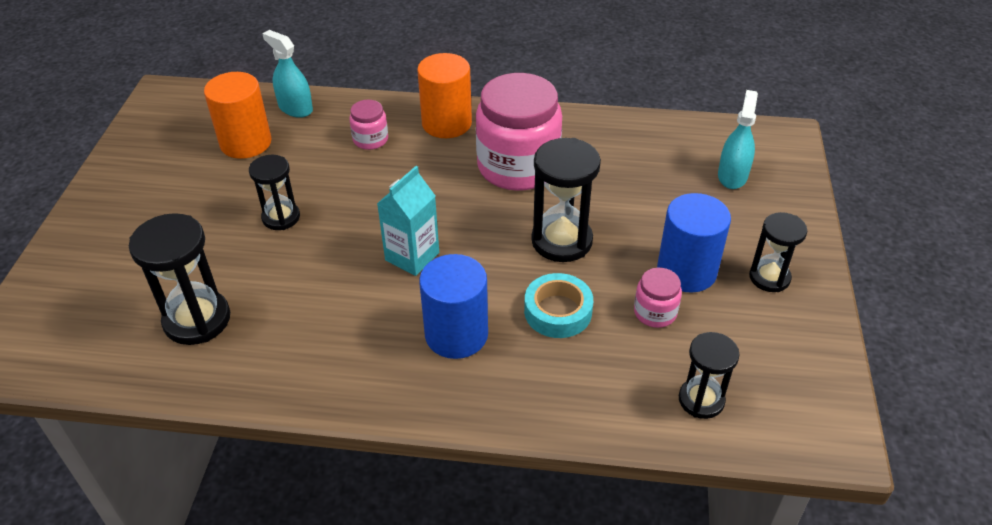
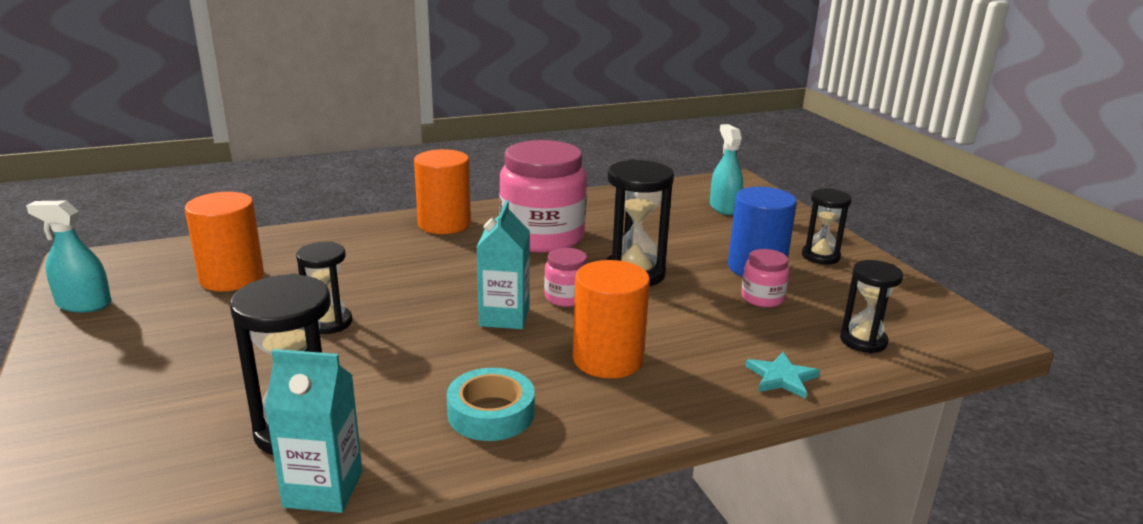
camera: 30 degrees left, 20 degrees down
turquoise spray bottle [262,30,313,118] -> turquoise spray bottle moved to [26,201,112,313]
pink jar [350,100,388,150] -> pink jar moved to [544,248,588,307]
blue cylinder [419,254,488,359] -> orange cylinder [573,260,650,379]
turquoise tape [524,273,593,338] -> turquoise tape moved to [447,368,535,441]
none -> turquoise carton [265,349,362,513]
none -> turquoise star [746,352,820,399]

